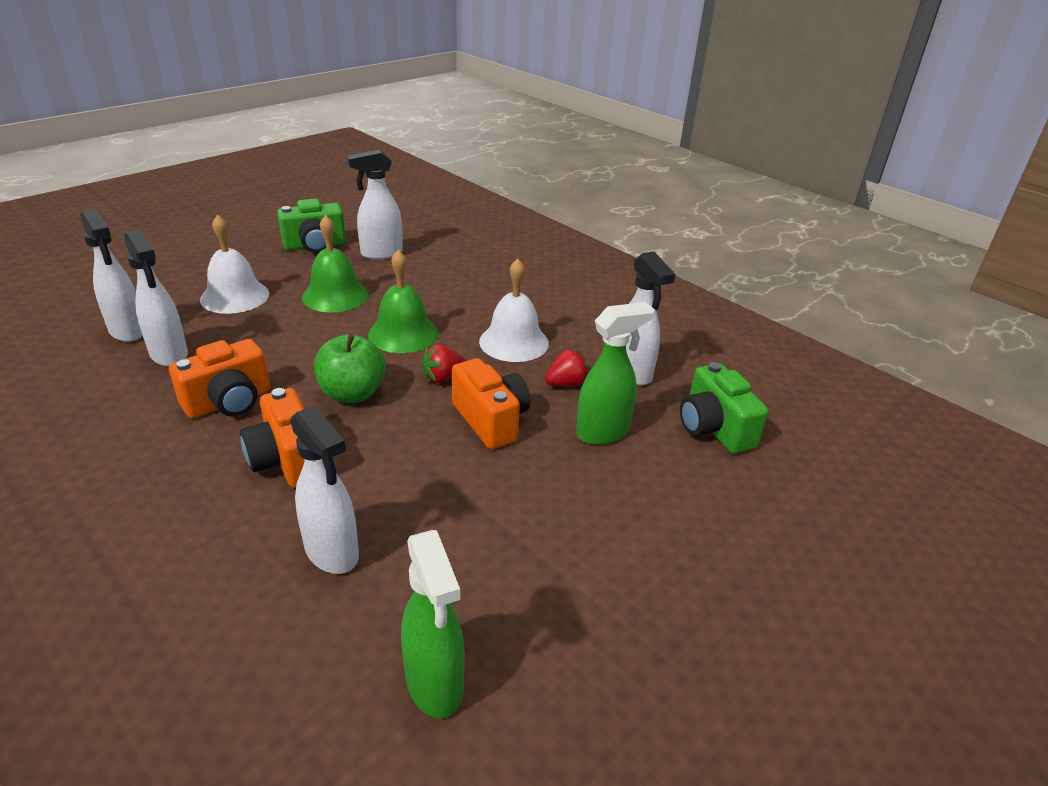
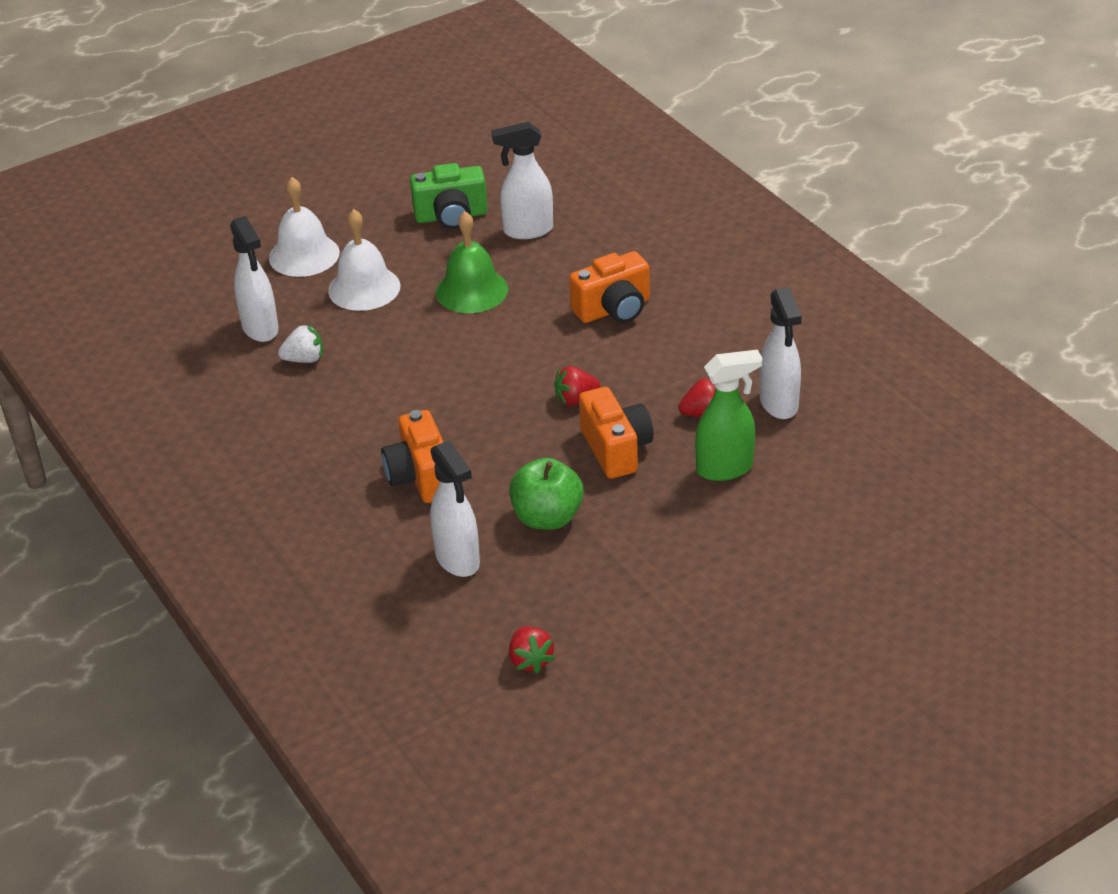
camera: 15 degrees right, 5 degrees up
white spray bottle [124,229,188,367] -> white strawberry [278,324,323,363]
orange camera [169,339,270,418] -> orange camera moved to [569,251,650,323]
green apple [314,334,386,403] -> green apple moved to [509,458,584,530]
green bell [368,250,438,353] -> none
green spray bottle [401,530,465,718] -> red strawberry [509,626,555,674]
white bell [479,259,549,362] -> white bell moved to [269,177,340,277]
green camera [680,362,769,454] -> none

